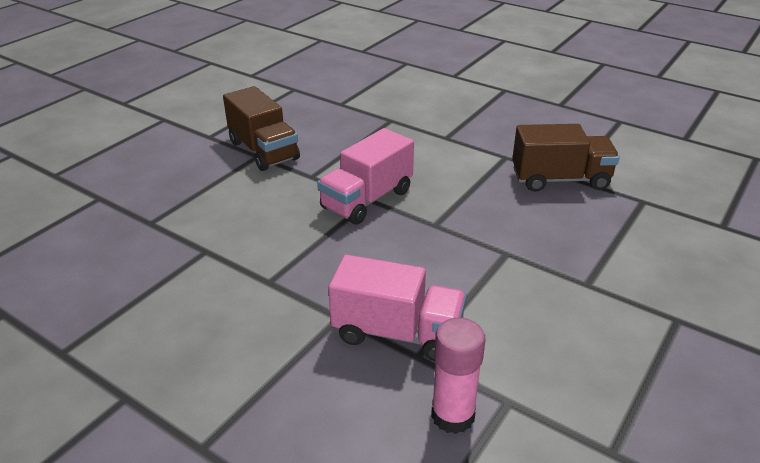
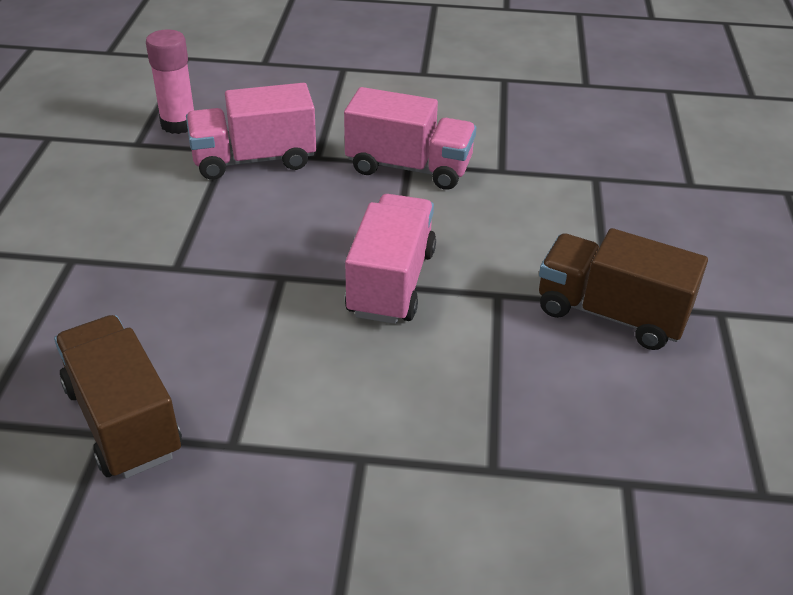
camera: 150 degrees right, 5 degrees up
brown truck [512,124,620,192] -> brown truck turned 90 degrees clockwise [54,315,182,479]
none -> pink truck [344,87,476,190]

